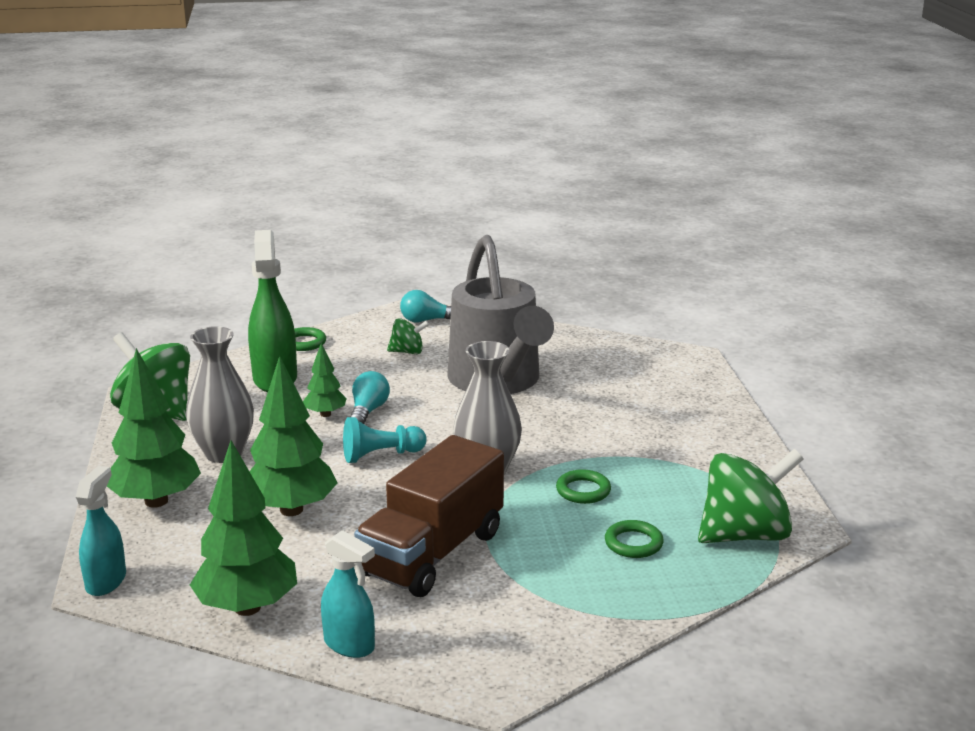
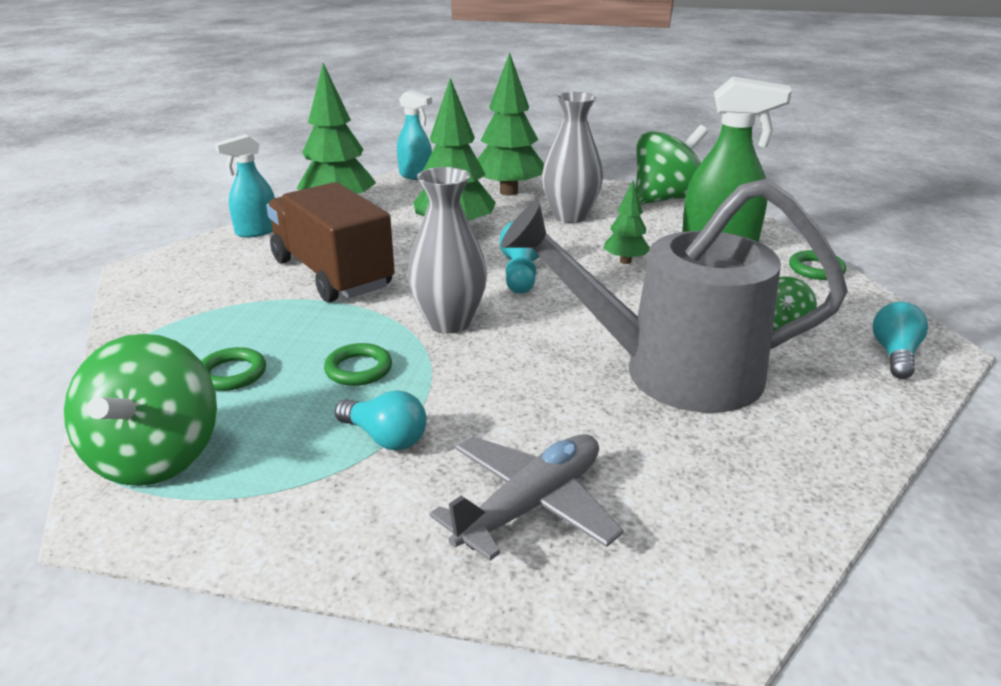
camera: 110 degrees right, 5 degrees up
turquoise light bulb [350,371,390,424] -> turquoise light bulb moved to [335,390,426,450]
none -> grey plane [430,434,624,561]

